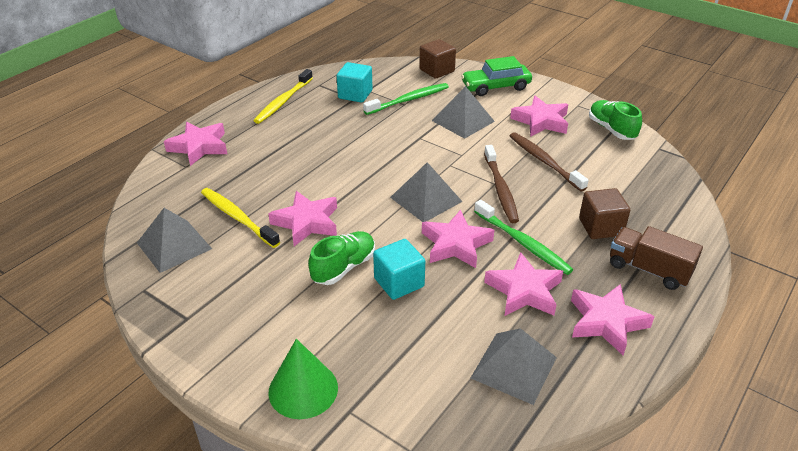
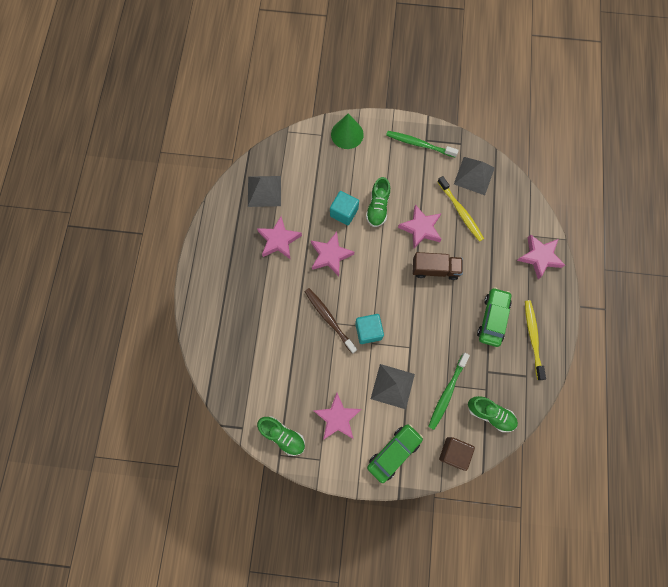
camera: 150 degrees right, 35 degrees up
yellow toothbrush [201,188,280,248] -> yellow toothbrush turned 45 degrees clockwise [437,176,484,242]
turquoise cube [337,62,372,103] -> turquoise cube moved to [355,314,384,344]
grey pyramid [390,162,463,222] -> none
green toothbrush [474,200,573,275] -> green toothbrush moved to [386,131,459,158]
brown toothbrush [510,132,589,192] -> none
pink star [571,284,655,355] -> none
brown cube [579,188,630,239] -> none
brown truck [610,226,703,290] -> brown truck moved to [413,252,463,280]
none -> green shoe [468,396,518,432]
none -> green car [477,287,511,347]

